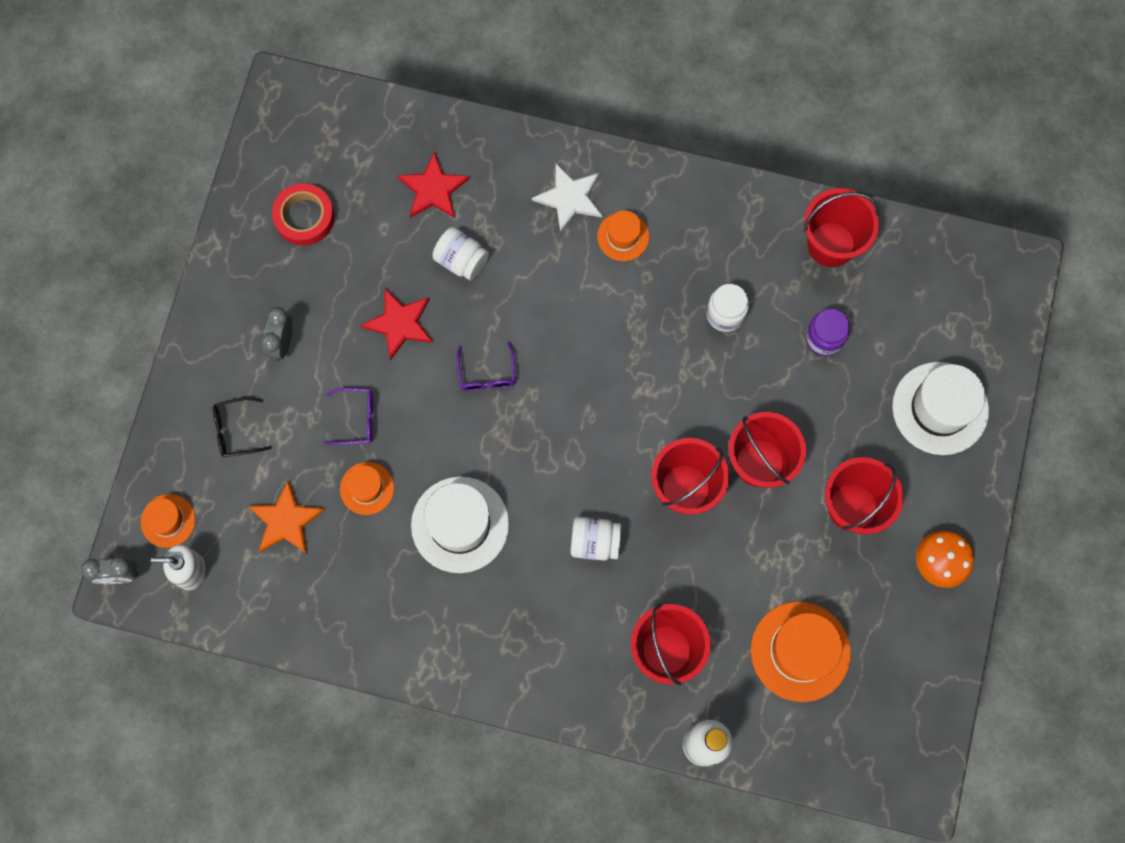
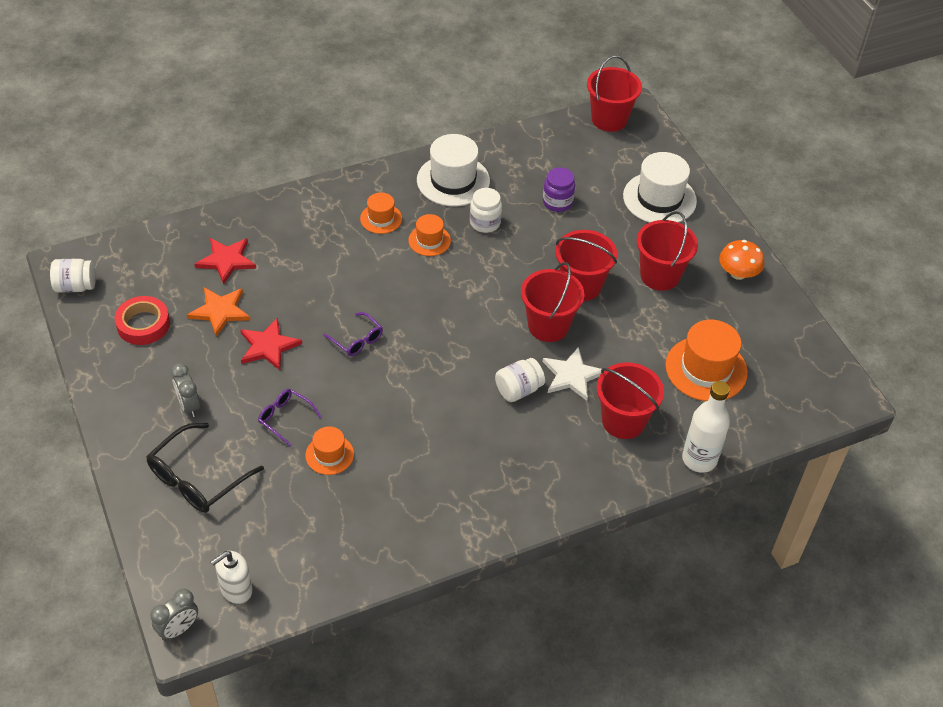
camera: 40 degrees left, 25 degrees down
orange hat [141,494,195,548] -> orange hat moved to [408,214,451,256]
black glasses [213,397,272,458] -> black glasses [146,423,264,513], size x1.76
orange star [248,481,325,554] -> orange star moved to [187,288,251,337]
purple glasses [324,388,373,445] -> purple glasses turned 105 degrees counterclockwise [258,389,321,447]
white hat [411,476,509,573] -> white hat moved to [417,134,490,206]
white jar [432,227,489,281] -> white jar moved to [50,259,96,293]
white star [532,163,602,233] -> white star moved to [543,347,602,401]
red bucket [804,188,879,267] -> red bucket moved to [587,55,642,132]

